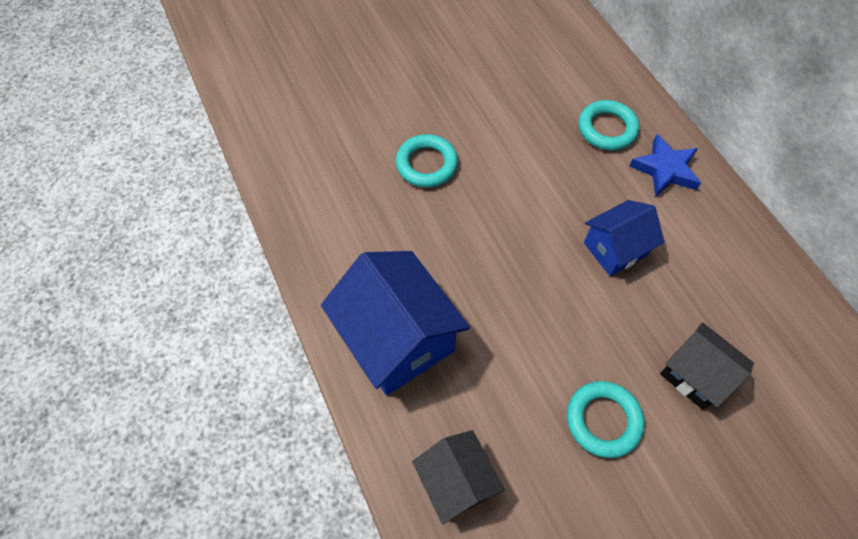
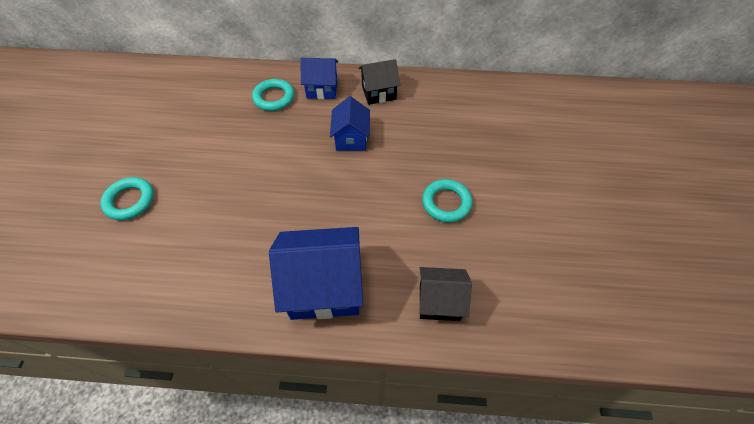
camera: 60 degrees left, 5 degrees down
turquoise ring [396,134,458,188] -> turquoise ring moved to [100,177,154,220]
blue star [629,134,701,197] -> blue house [300,58,338,99]
black house [660,322,754,410] -> black house moved to [359,59,400,105]

